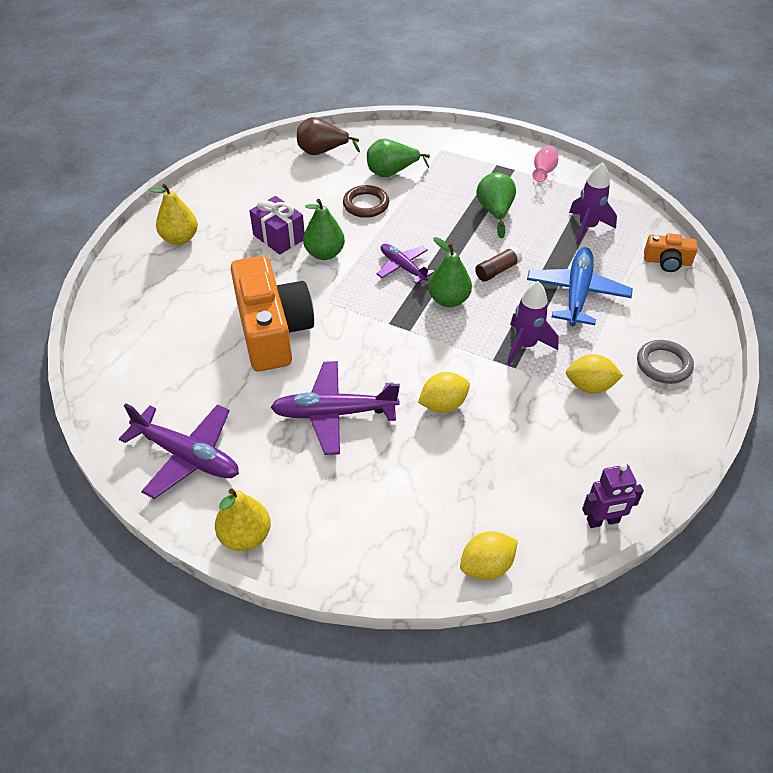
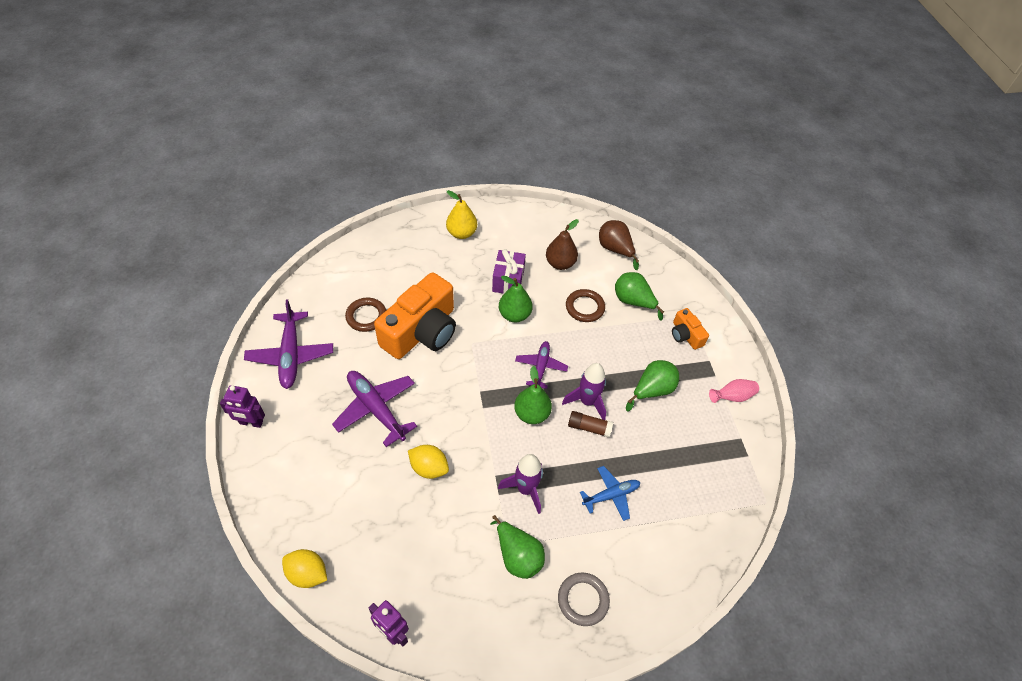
camera: 50 degrees right, 5 degrees up
yellow pear [215,489,271,551] -> purple robot [220,385,265,428]
blue plane [527,247,633,326] -> blue plane [580,466,640,521], size x0.62
yellow lemon [566,354,623,394] -> green pear [490,515,545,579]
purple rocket [569,162,617,244] -> purple rocket moved to [562,363,606,420]
orange camera [644,233,698,272] -> orange camera moved to [672,308,709,350]
none -> brown ring [345,298,386,332]
none -> brown pear [546,219,579,270]

